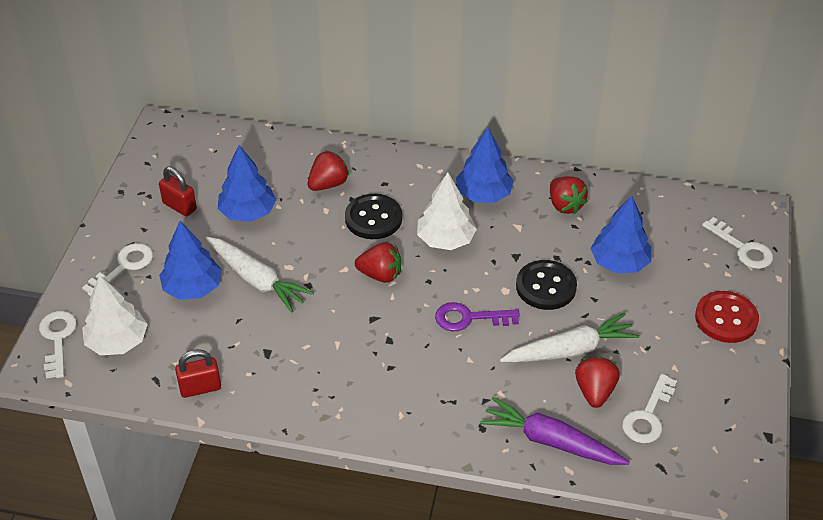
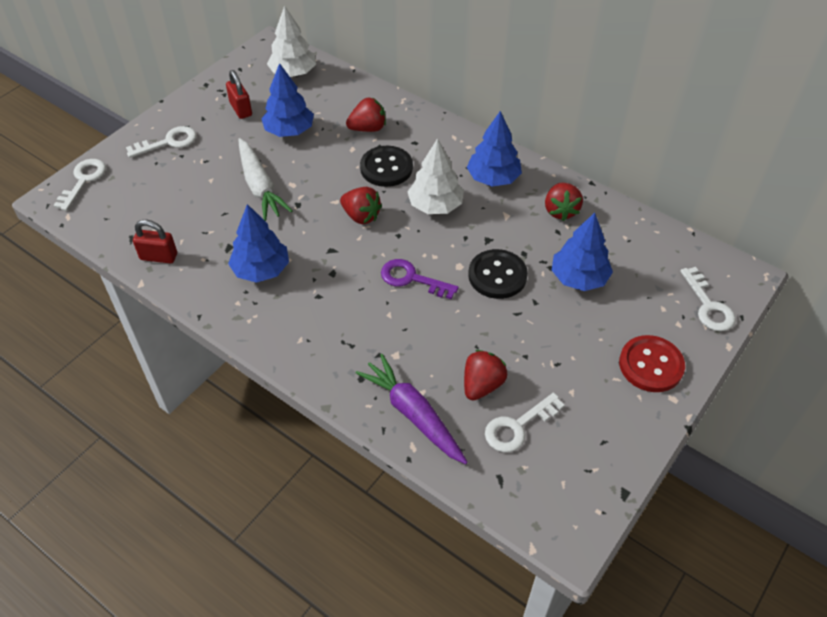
camera: 25 degrees right, 5 degrees up
white tree [82,275,148,355] -> white tree moved to [267,5,316,77]
blue tree [159,221,222,300] -> blue tree moved to [228,204,289,283]
white carrot [500,313,639,363] -> none

